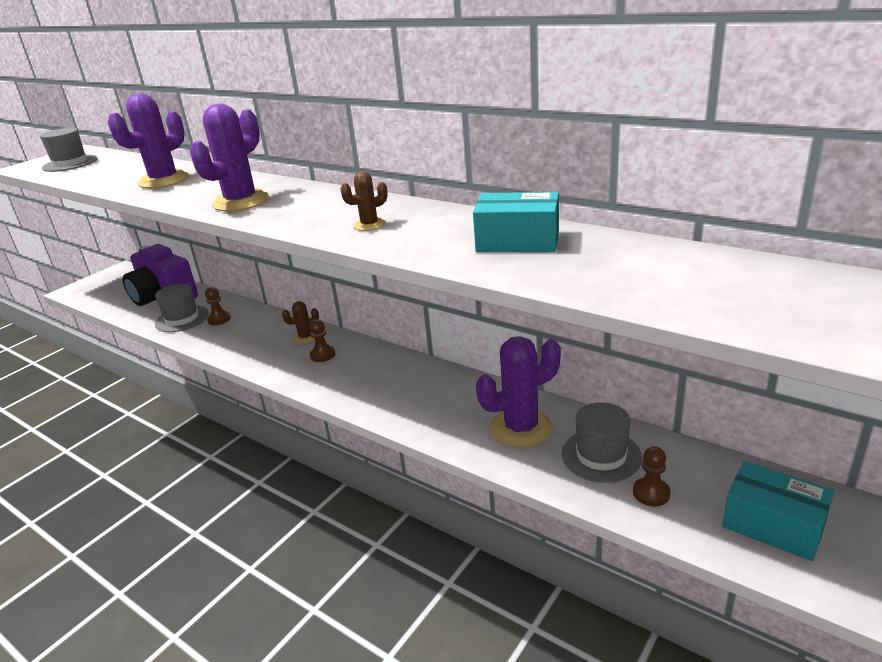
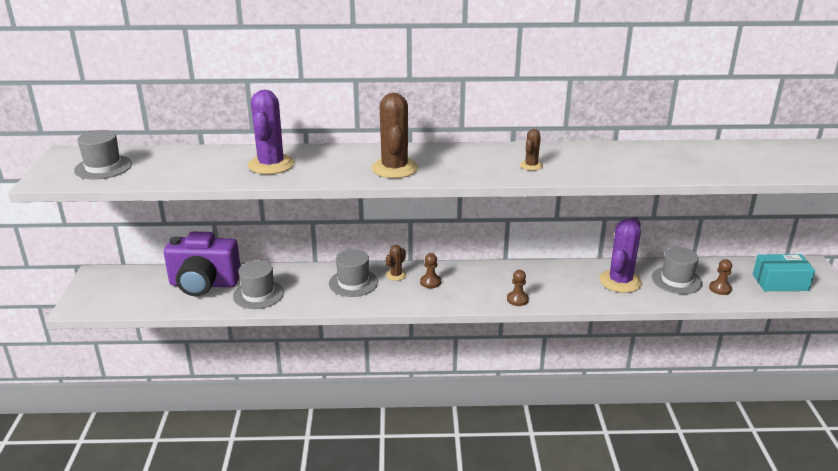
camera: 40 degrees left, 0 degrees up
purple cactus [190,104,269,212] -> brown cactus [372,93,418,178]
brown pawn [205,287,231,325] -> brown pawn moved to [507,270,529,306]
turquoise box [473,192,559,252] -> none
none -> grey hat [329,249,378,297]

